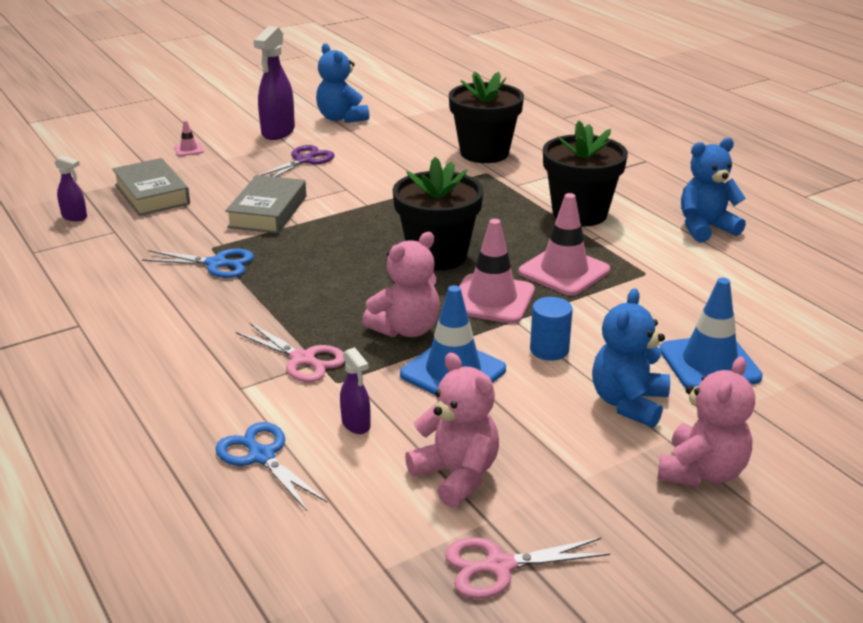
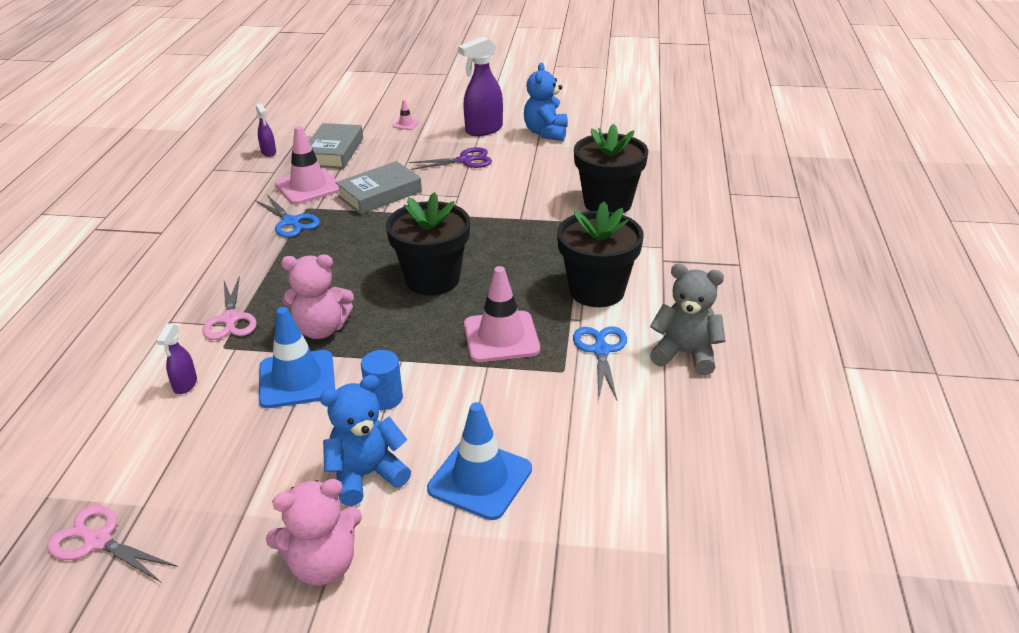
camera: 40 degrees right, 5 degrees up
blue scissors [215,422,327,511] -> blue scissors moved to [573,326,627,400]
pink teddy bear [405,352,499,507] -> none
pink traffic cone [459,219,535,324] -> pink traffic cone moved to [275,126,339,204]
blue teddy bear [681,138,746,242] -> grey teddy bear [650,264,726,375]

